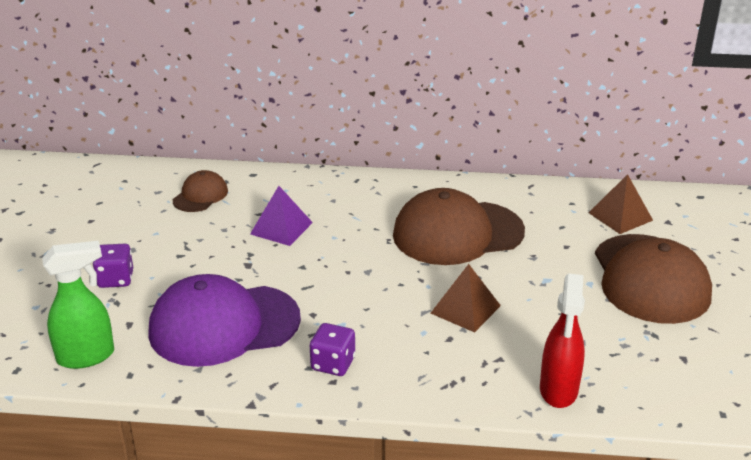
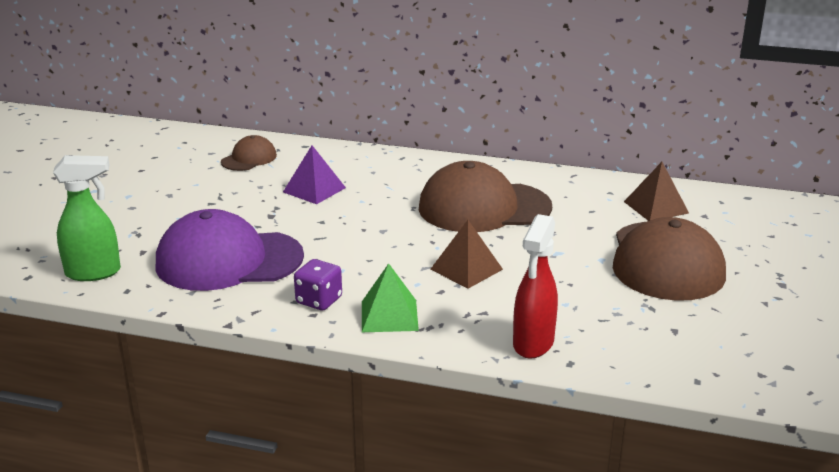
camera: 10 degrees right, 5 degrees down
purple dice [93,244,133,288] -> none
none -> green pyramid [362,263,419,332]

